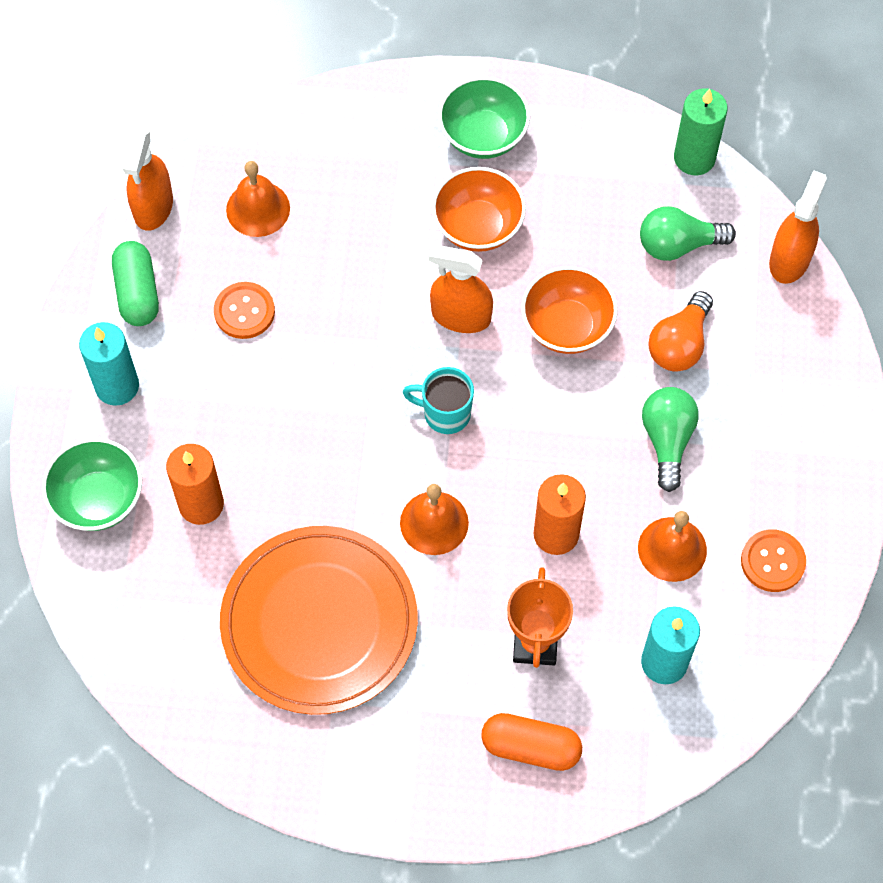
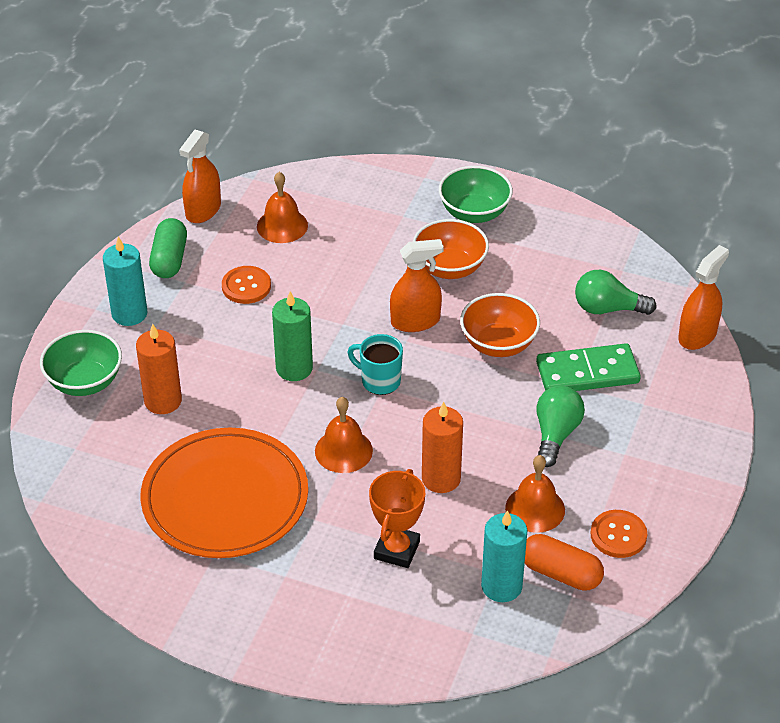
camera: 15 degrees right, 20 degrees down
orange spray bottle [429,245,493,333] -> orange spray bottle turned 135 degrees clockwise [390,239,444,332]
orange capsule [481,713,582,771] -> orange capsule moved to [525,534,604,591]
orange light bulb [648,291,713,372] -> green domino [536,343,641,391]
green candle [674,88,728,175] -> green candle moved to [272,291,313,381]

